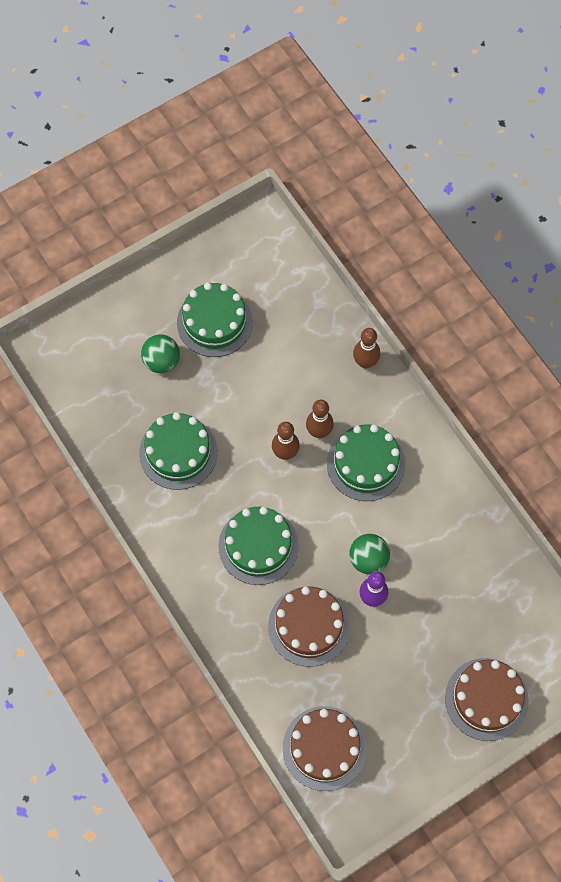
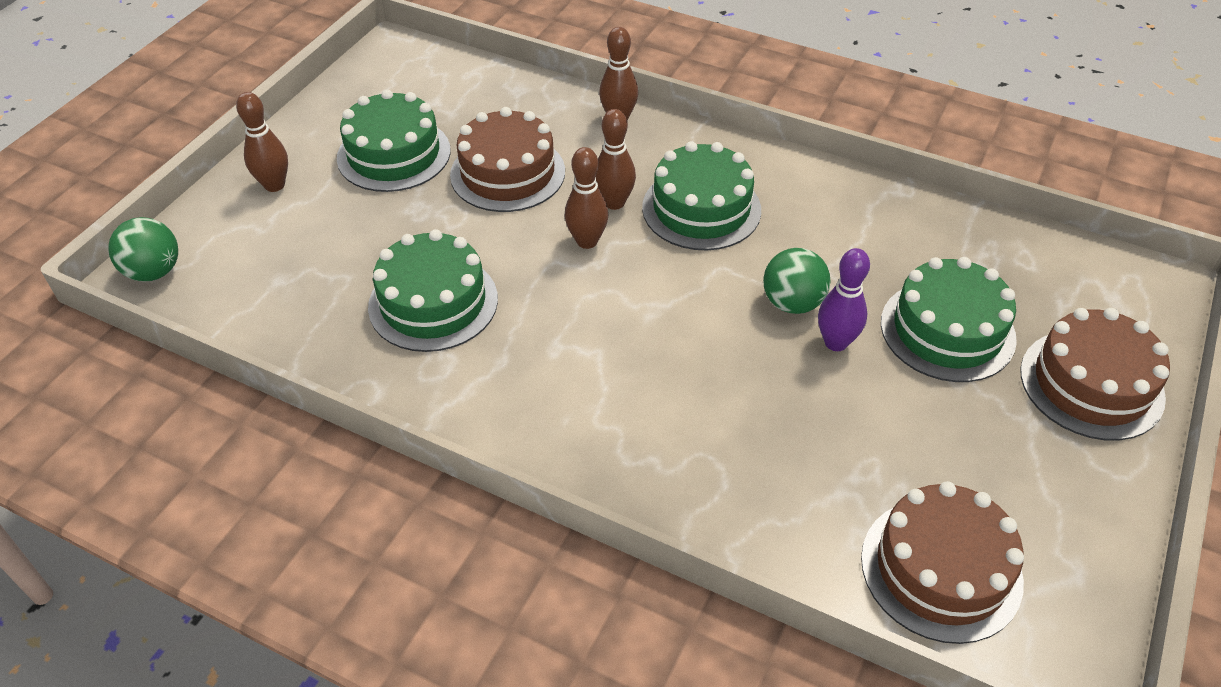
camera: 30 degrees left, 20 degrees down
green ball [141,334,180,373] -> green ball moved to [108,217,178,281]
green cake [218,507,299,585] -> green cake moved to [881,257,1017,382]
brown cake [268,586,350,667] -> brown cake moved to [450,107,565,212]
none -> brown bowling pin [236,92,288,192]

